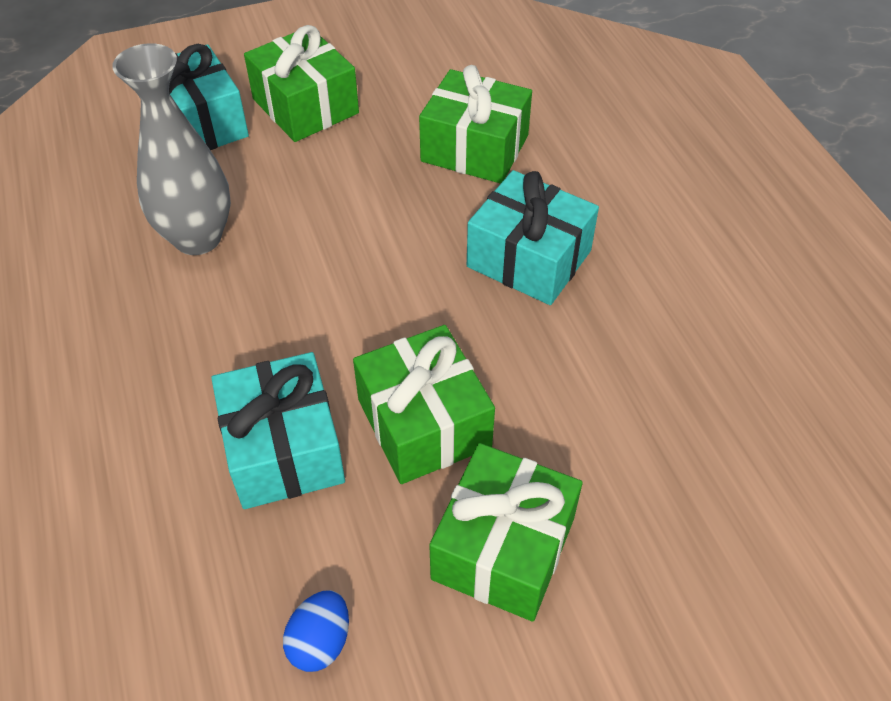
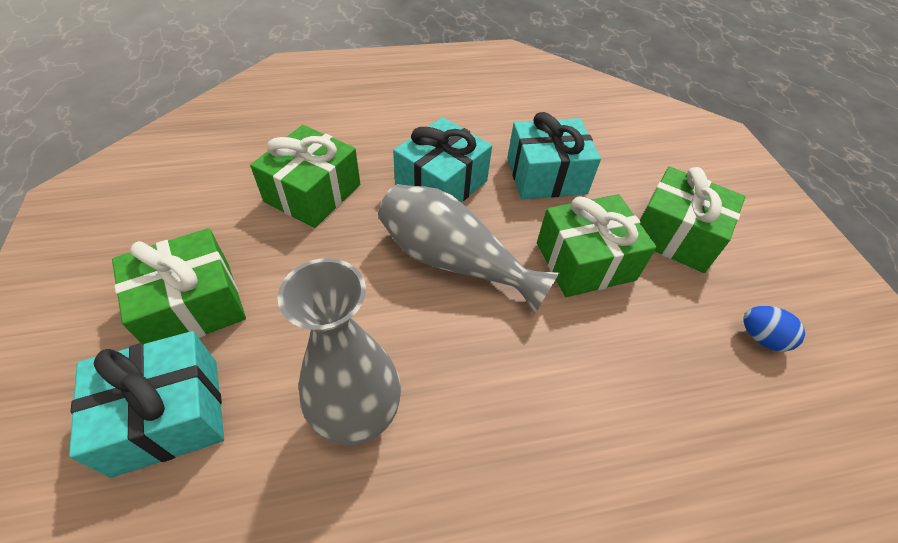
camera: 85 degrees left, 0 degrees up
turquoise gift [211,352,345,509] -> turquoise gift moved to [507,112,601,199]
none -> grey vase [378,184,559,314]

